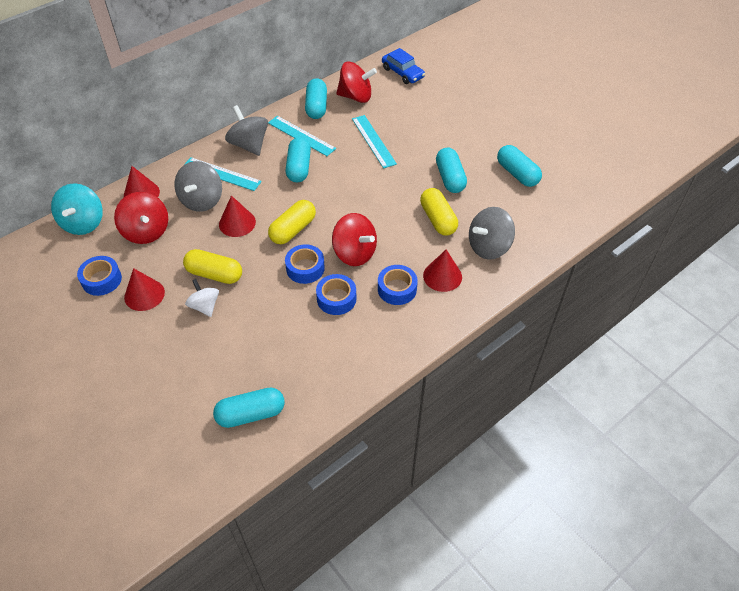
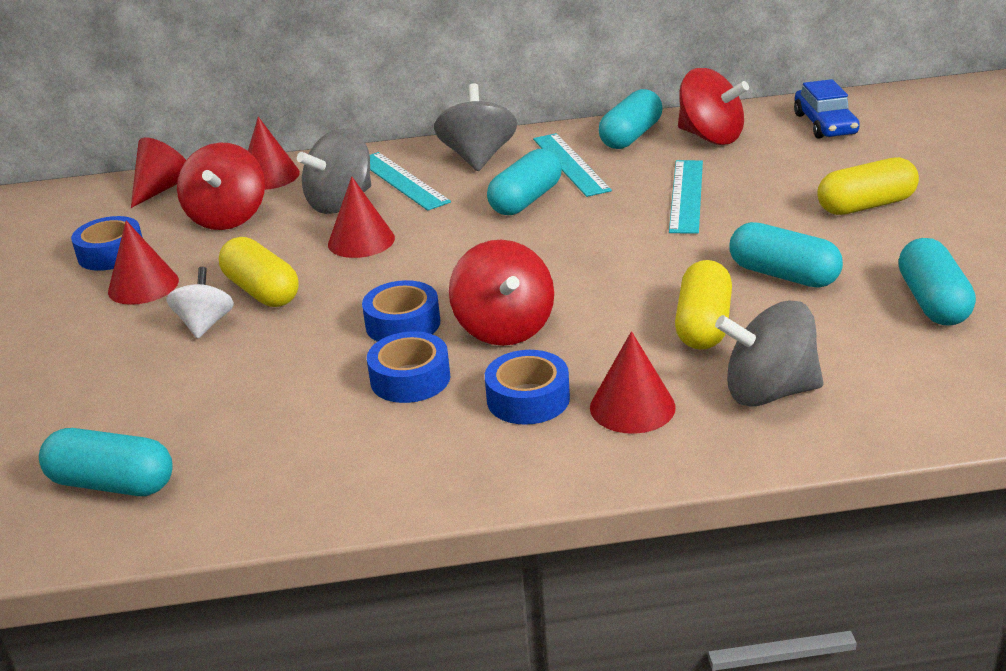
camera: 35 degrees right, 20 degrees down
turquoise spinning top [51,183,103,235] -> red cone [131,138,186,208]
yellow capsule [268,200,316,244] -> yellow capsule moved to [817,157,919,215]
turquoise capsule [436,148,467,193] -> turquoise capsule turned 75 degrees counterclockwise [729,222,843,287]

